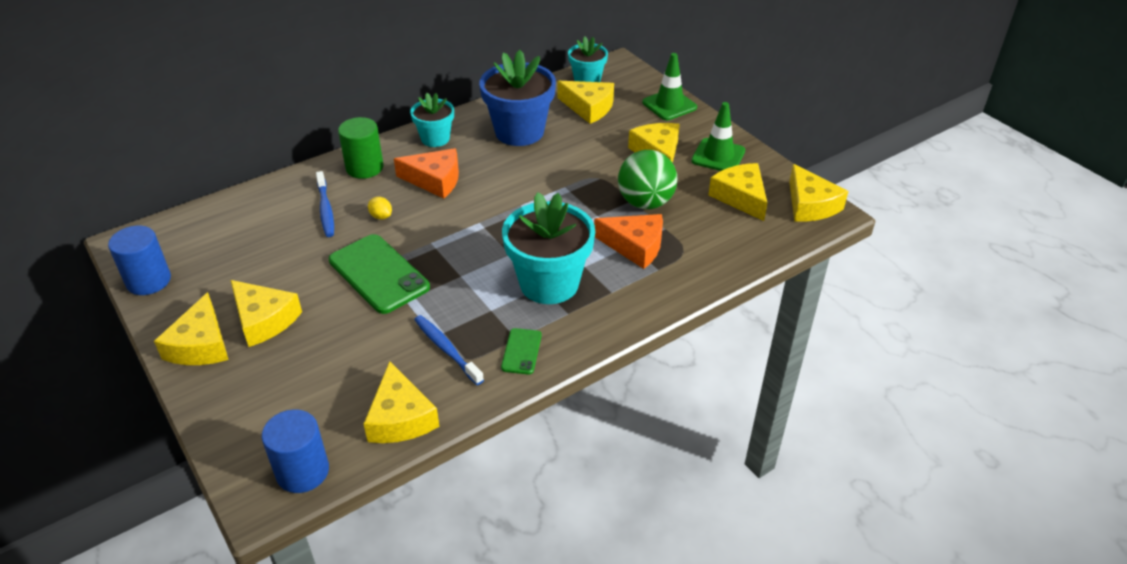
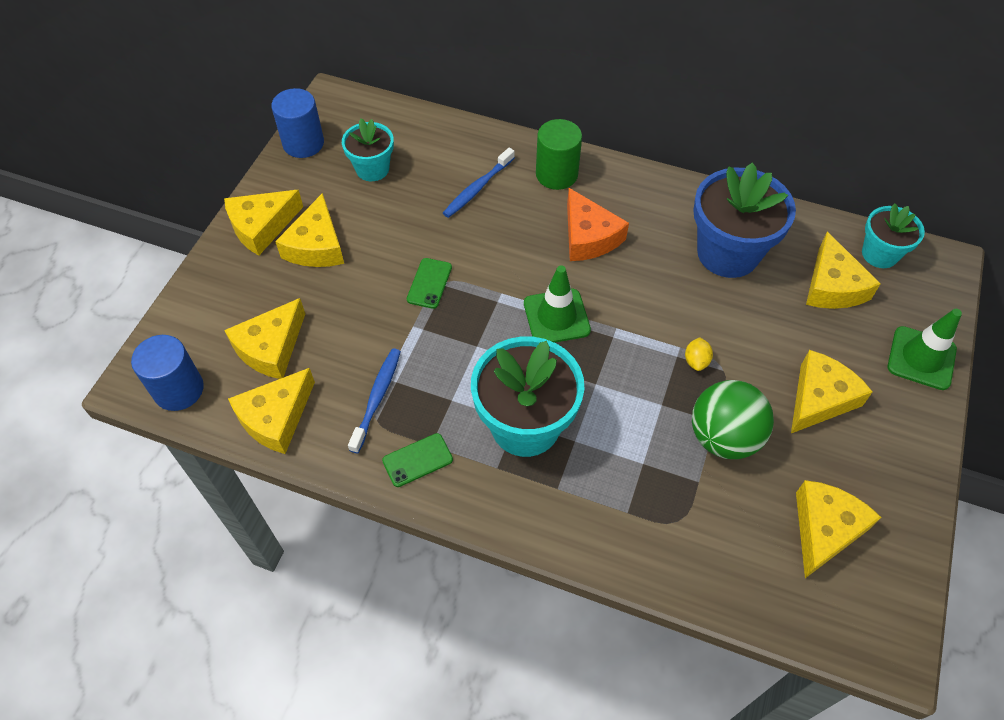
camera: 55 degrees right, 15 degrees up
green phone [329,234,430,314] -> green phone [407,258,452,309], size x0.50
yellow lemon [368,197,392,220] -> yellow lemon moved to [685,337,713,371]
turquoise flower pot [410,93,454,147] -> turquoise flower pot moved to [342,119,394,181]
orange cheese [594,214,663,269] -> none
green traffic cone [691,102,745,171] -> green traffic cone moved to [524,265,591,343]
yellow cheese [789,164,848,222] -> yellow cheese moved to [224,298,305,379]

